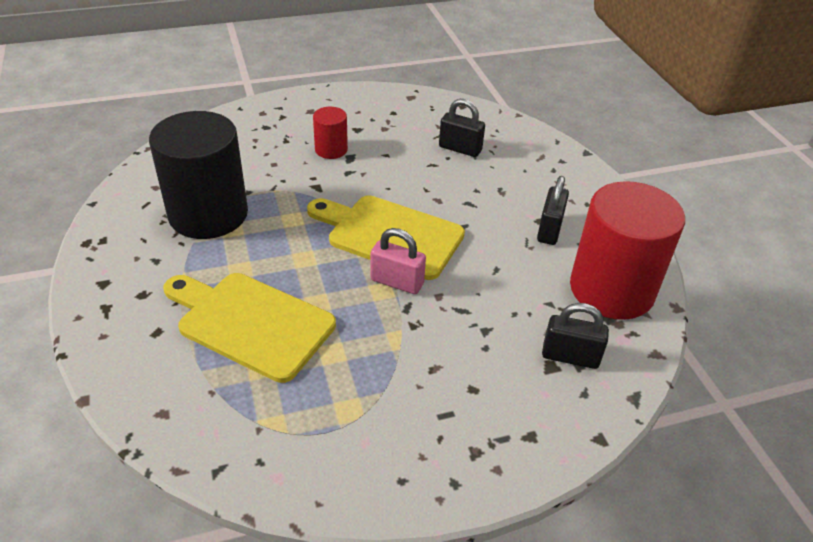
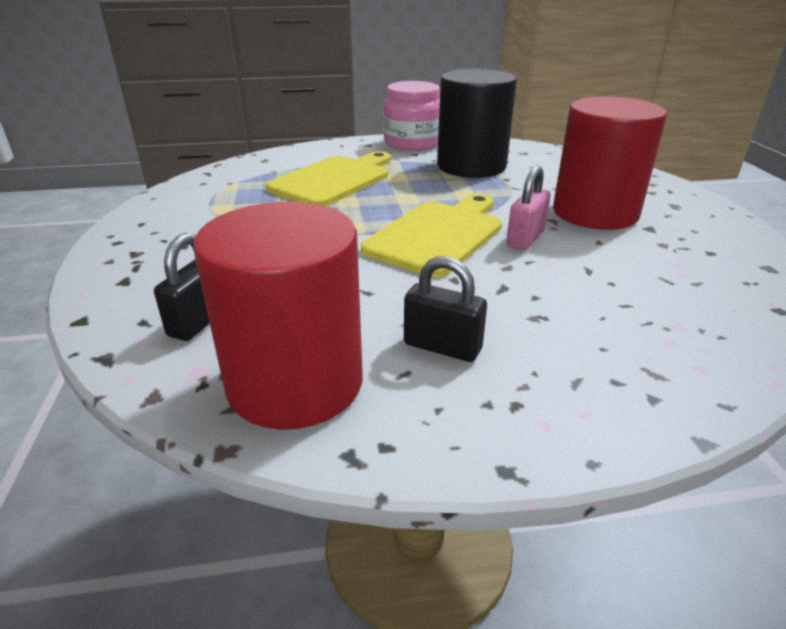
camera: 100 degrees right, 10 degrees down
red cylinder [313,107,348,159] -> red cylinder [553,96,667,230], size x2.14
pink padlock [371,228,426,294] -> pink padlock moved to [506,165,551,250]
black padlock [439,99,485,157] -> none
none -> pink jar [383,81,440,151]

